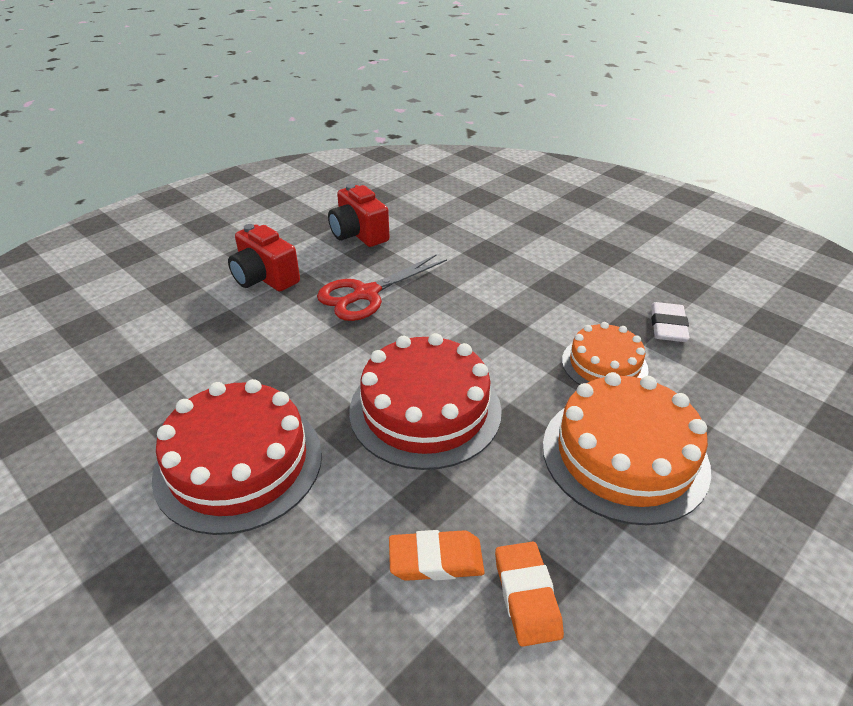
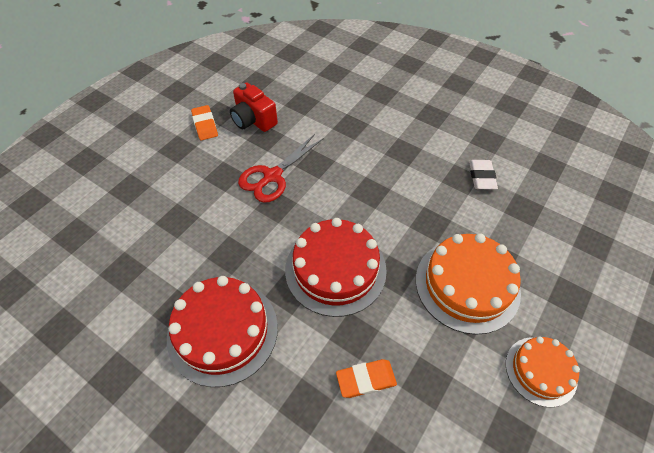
camera: 10 degrees left, 15 degrees up
red camera [228,224,300,291] -> none
orange eraser [495,542,564,647] -> orange eraser moved to [191,105,218,140]
orange cake [562,322,649,385] -> orange cake moved to [506,337,580,407]

